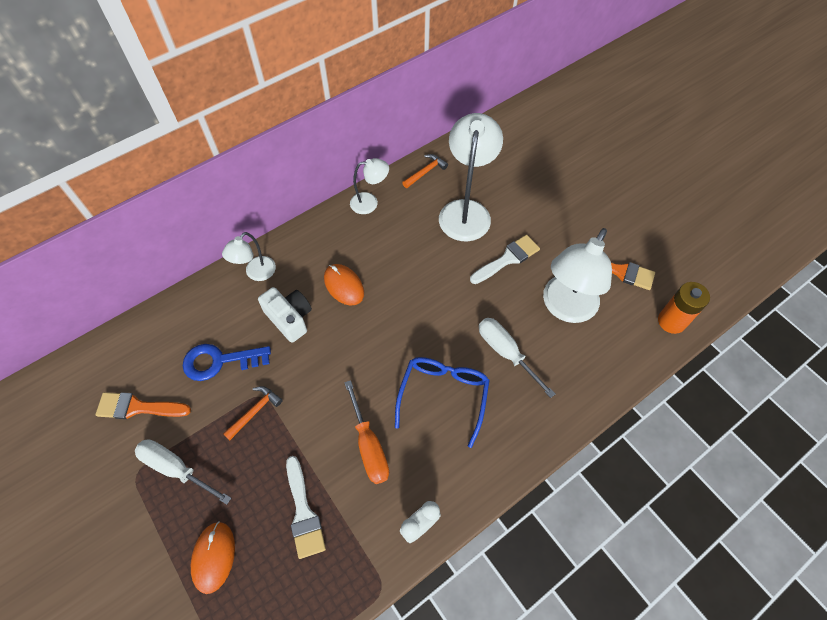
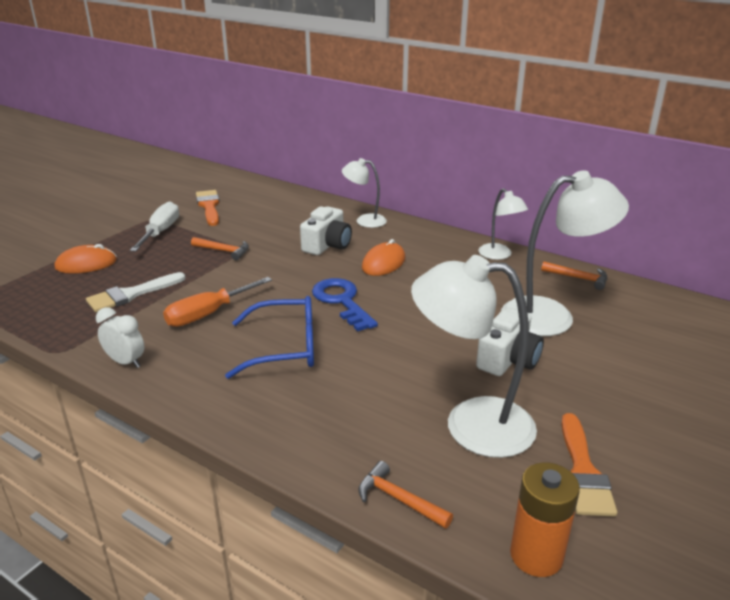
camera: 70 degrees right, 30 degrees down
blue key [183,344,271,381] -> blue key moved to [312,278,378,331]
white brush [470,235,540,284] -> white camera [476,308,544,376]
white screwdriver [479,318,555,398] -> none
none -> orange hammer [358,461,453,529]

